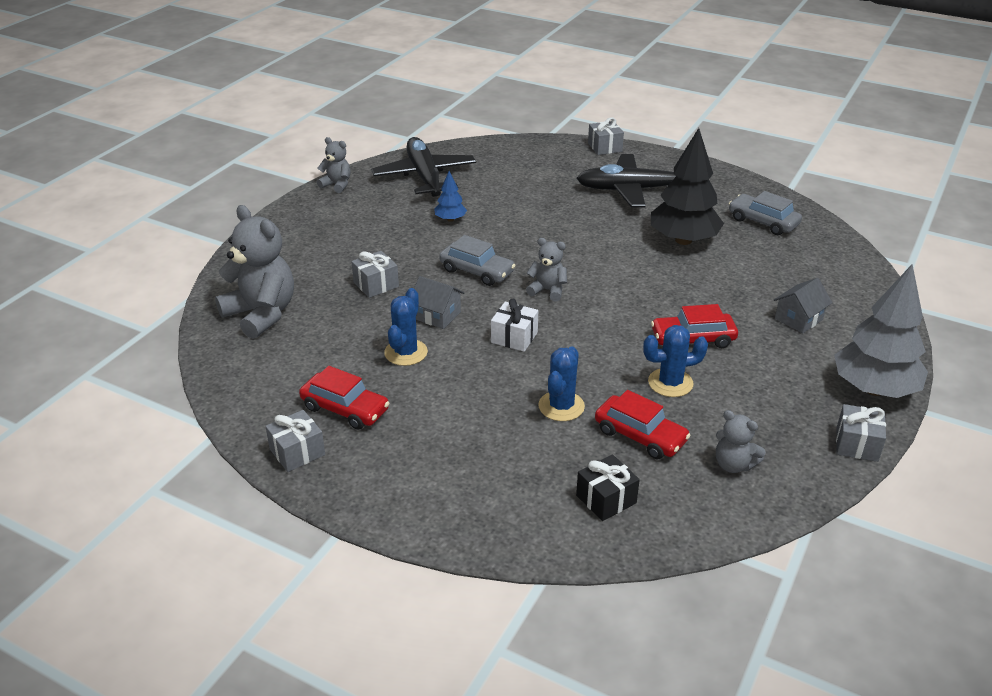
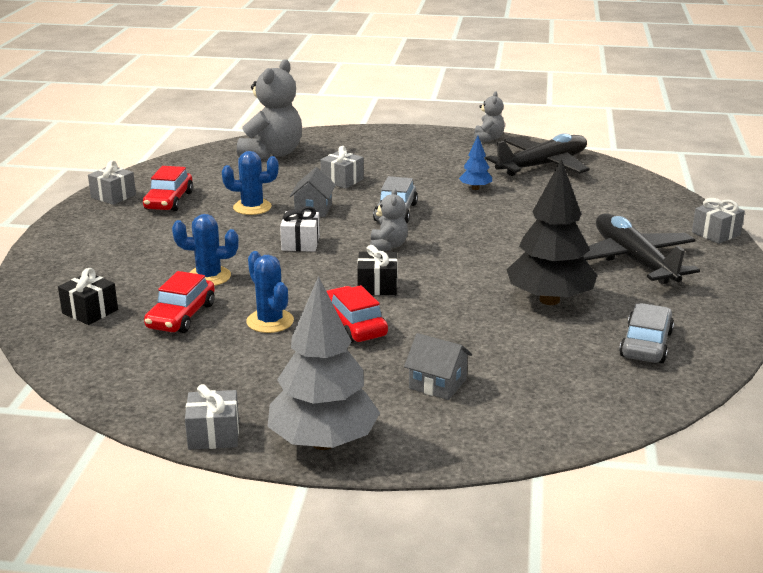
camera: 70 degrees right, 10 degrees down
grey teddy bear [716,410,766,473] -> none
none -> black gift [357,245,398,295]

